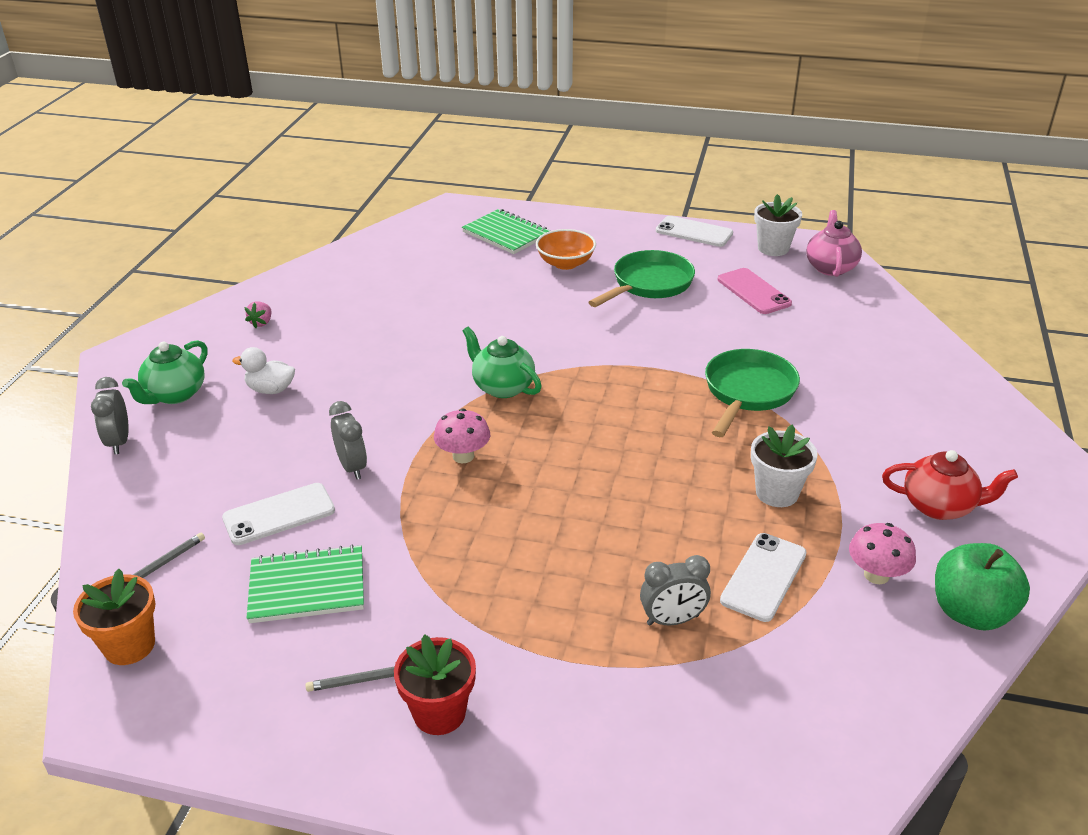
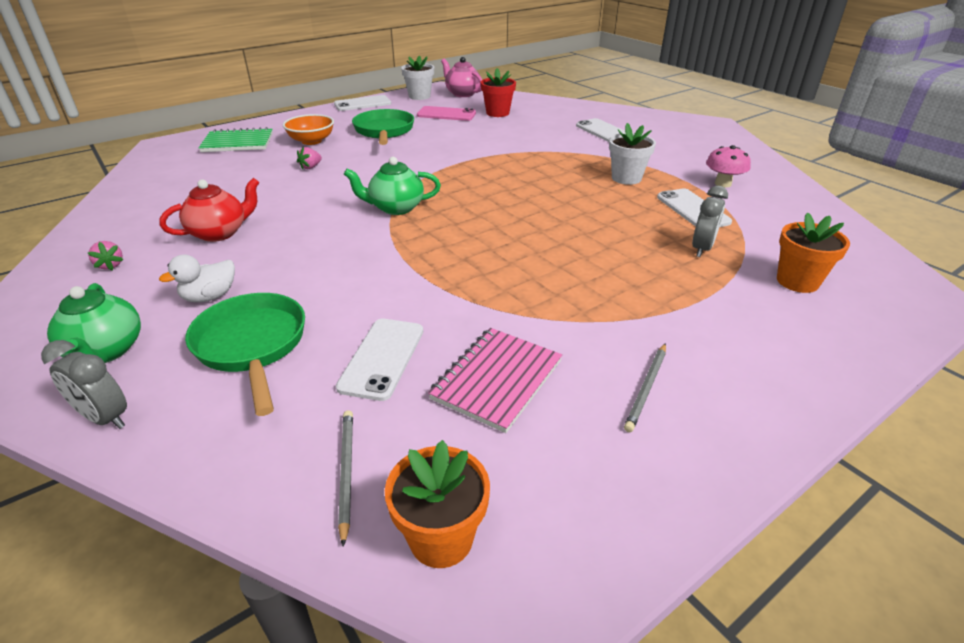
camera: 50 degrees left, 0 degrees up
green notebook [247,544,364,623] -> pink notebook [428,328,562,433]
grey clock [329,401,367,479] -> none
red flower pot [394,634,476,735] -> red flower pot moved to [481,68,516,117]
pink mushroom [434,408,490,464] -> none
green pan [705,349,800,437] -> green pan moved to [185,293,305,416]
red teapot [882,450,1018,520] -> red teapot moved to [159,178,260,242]
green apple [935,543,1030,630] -> none
none -> pink strawberry [297,147,322,169]
none -> white phone [576,118,625,142]
none -> orange flower pot [777,213,850,293]

